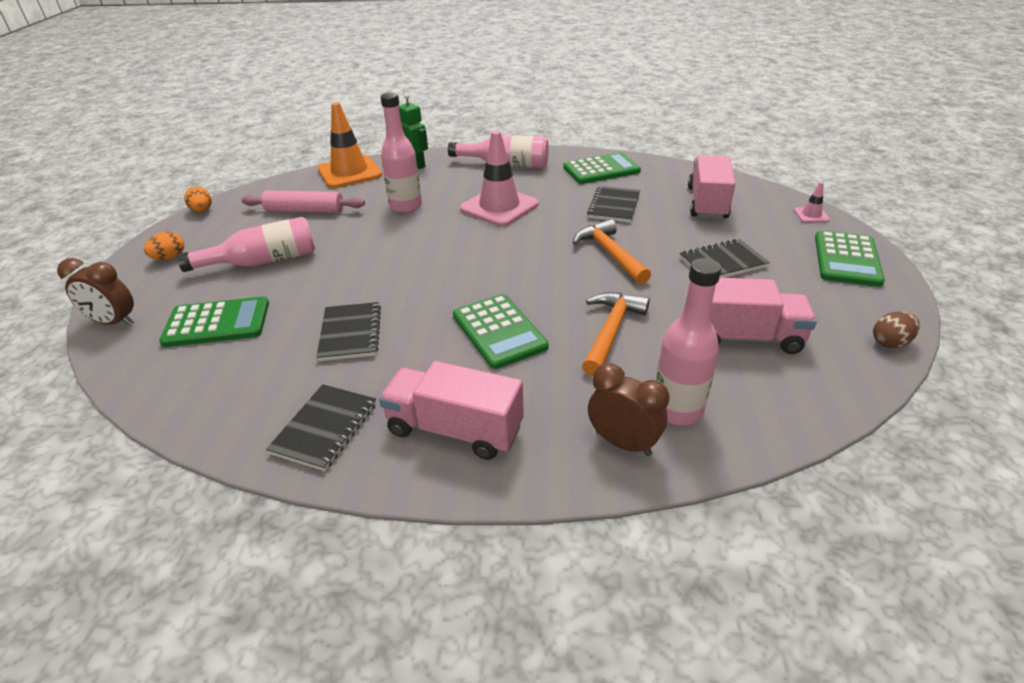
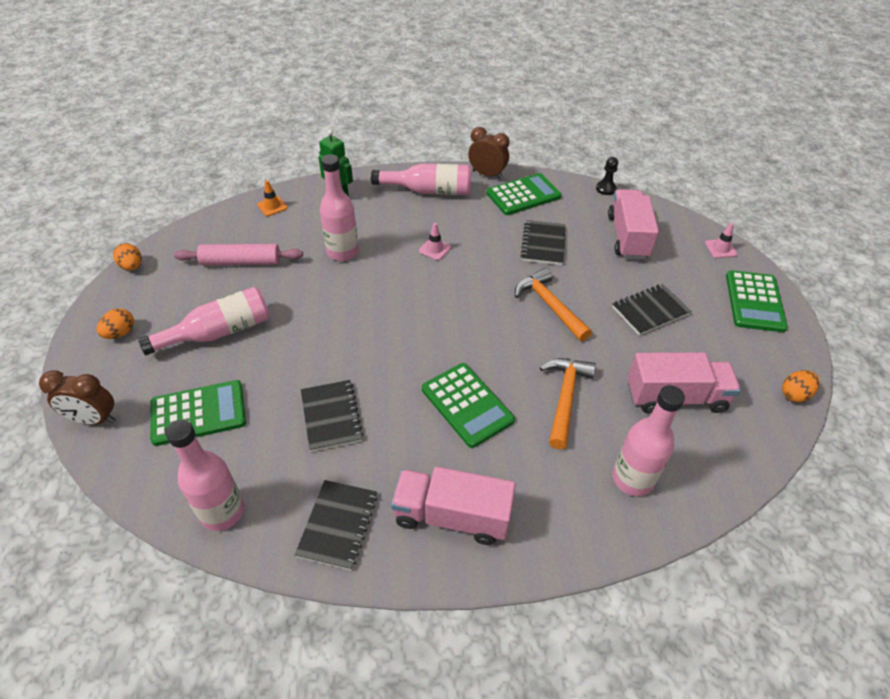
camera: 10 degrees left, 10 degrees up
orange traffic cone [318,102,382,188] -> orange traffic cone [257,180,288,216], size x0.44
pink traffic cone [460,131,538,226] -> pink traffic cone [419,223,451,260], size x0.44
brown clock [588,363,669,456] -> brown clock moved to [468,127,510,179]
brown egg [873,311,920,348] -> orange egg [782,370,819,402]
none -> pink bottle [166,419,244,531]
none -> black pawn [596,157,618,195]

